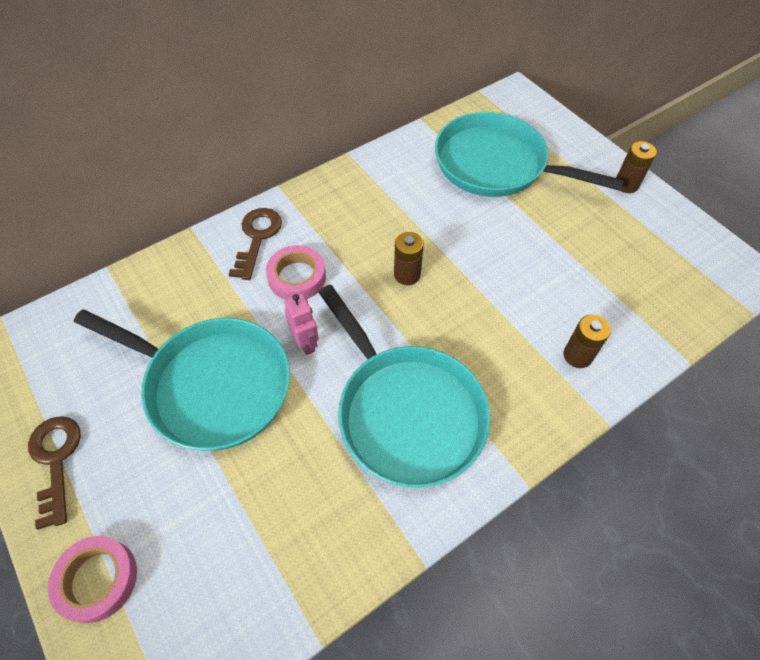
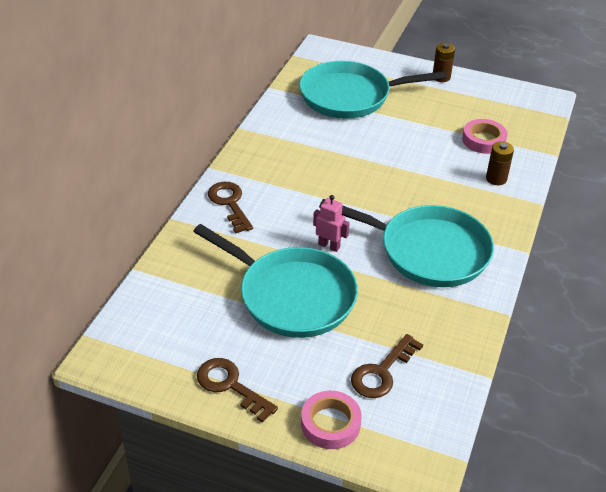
camera: 35 degrees left, 15 degrees down
turquoise pan [74,309,290,451] -> turquoise pan turned 45 degrees clockwise [193,224,358,338]
pink tape [266,245,326,299] -> pink tape moved to [462,119,507,154]
brown battery [394,232,424,285] -> none
none -> brown key [351,334,423,398]

